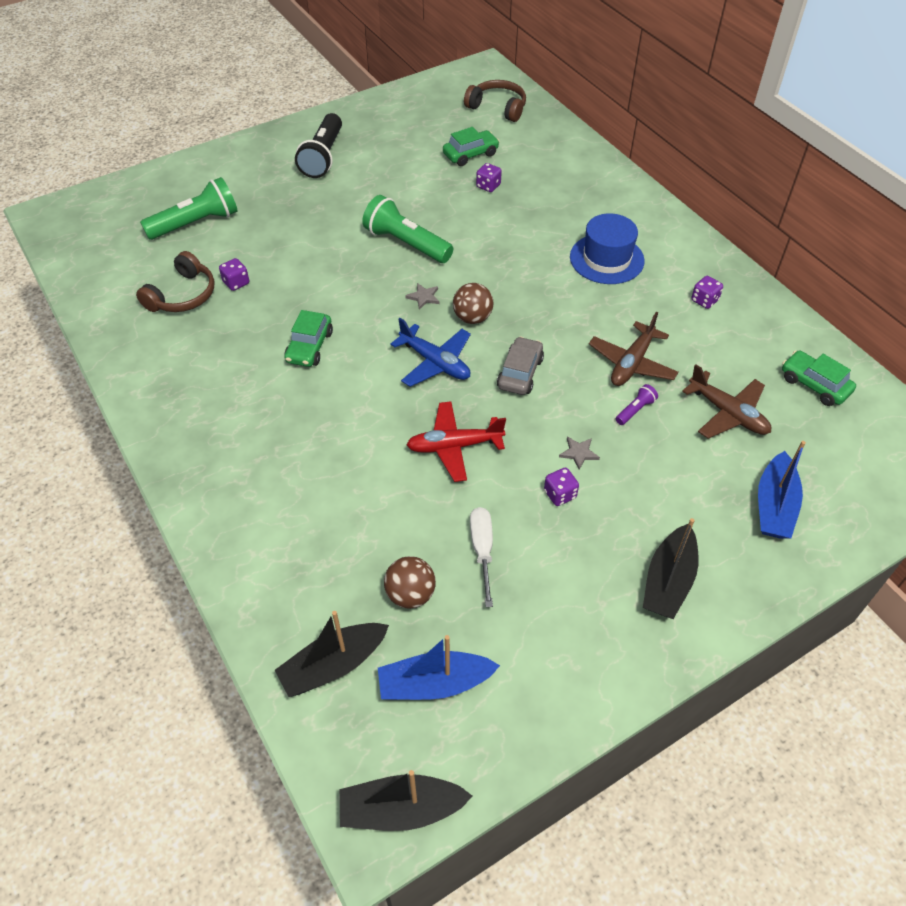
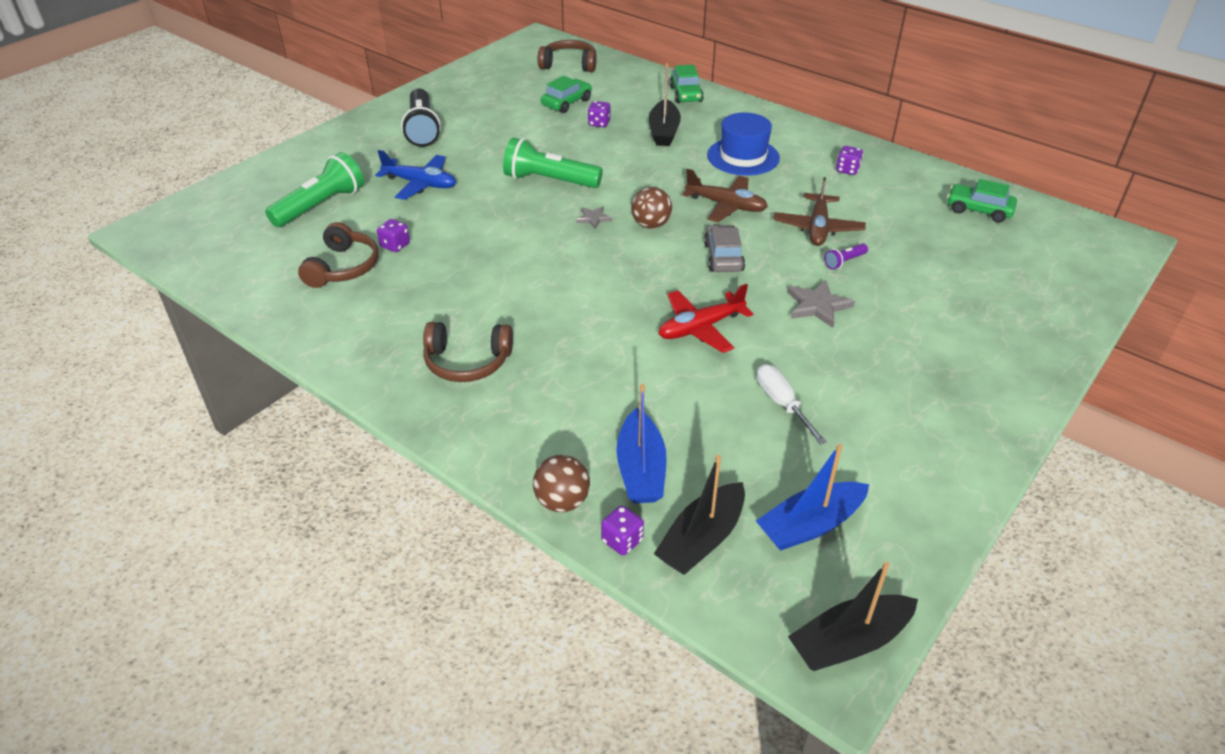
camera: 20 degrees left, 10 degrees down
green car [284,310,333,367] -> green car moved to [670,65,704,103]
brown ball [384,556,436,609] -> brown ball moved to [533,455,590,512]
blue plane [390,318,471,387] -> blue plane moved to [375,150,456,200]
purple dice [544,468,579,506] -> purple dice moved to [601,505,644,555]
grey star [559,437,600,470] -> grey star [787,280,855,328], size x1.69
purple flashlight [616,384,658,425] -> purple flashlight turned 150 degrees counterclockwise [824,243,868,270]
black boat [643,518,699,619] -> black boat moved to [649,63,681,146]
brown plane [682,364,771,439] -> brown plane moved to [682,169,768,222]
blue boat [758,441,806,539] -> blue boat moved to [616,384,667,503]
none -> brown headphones [423,322,513,382]

